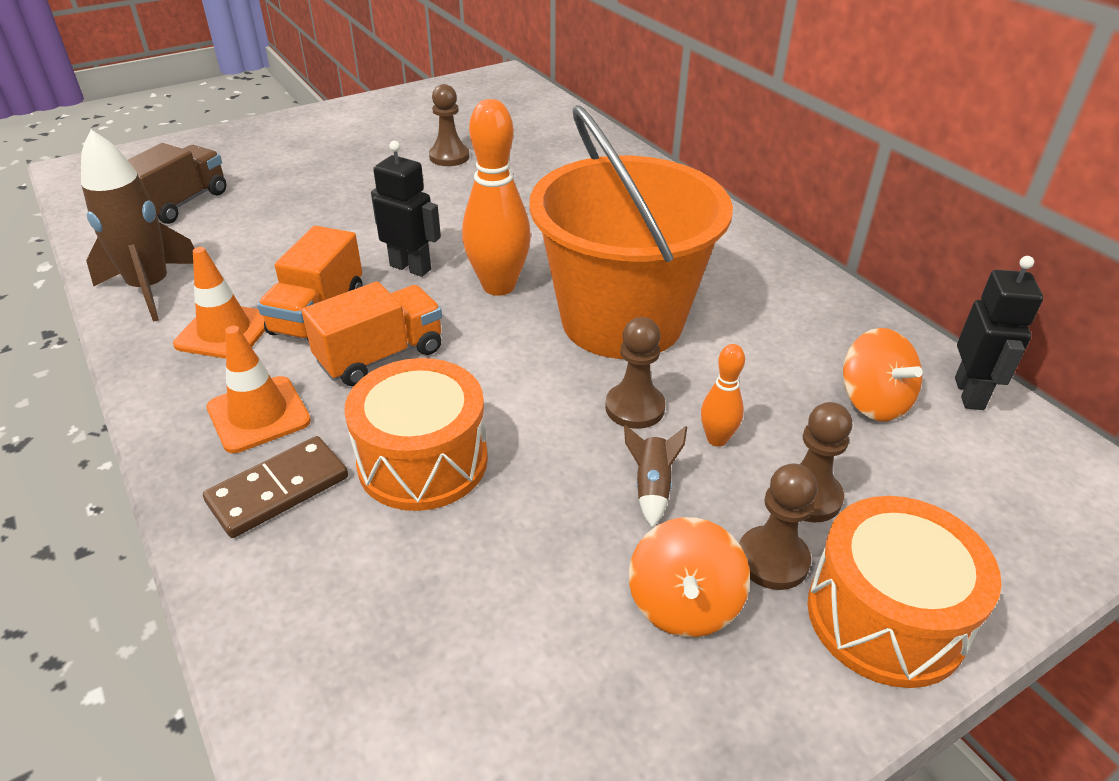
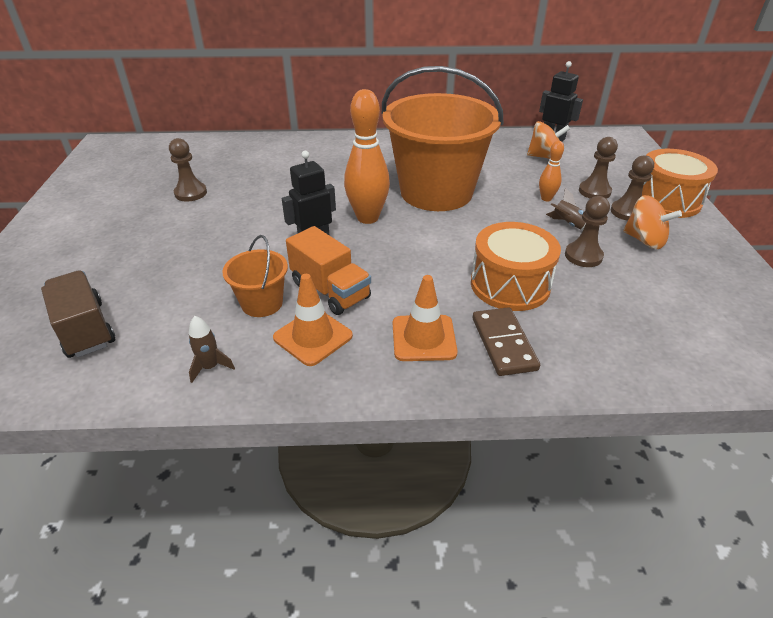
camera: 60 degrees left, 0 degrees up
brown rocket [81,130,194,322] -> brown rocket [189,316,235,383], size x0.46
orange truck [302,281,442,386] -> none
brown pawn [605,317,666,429] -> brown pawn moved to [565,196,610,267]
none -> orange bucket [222,235,288,317]

